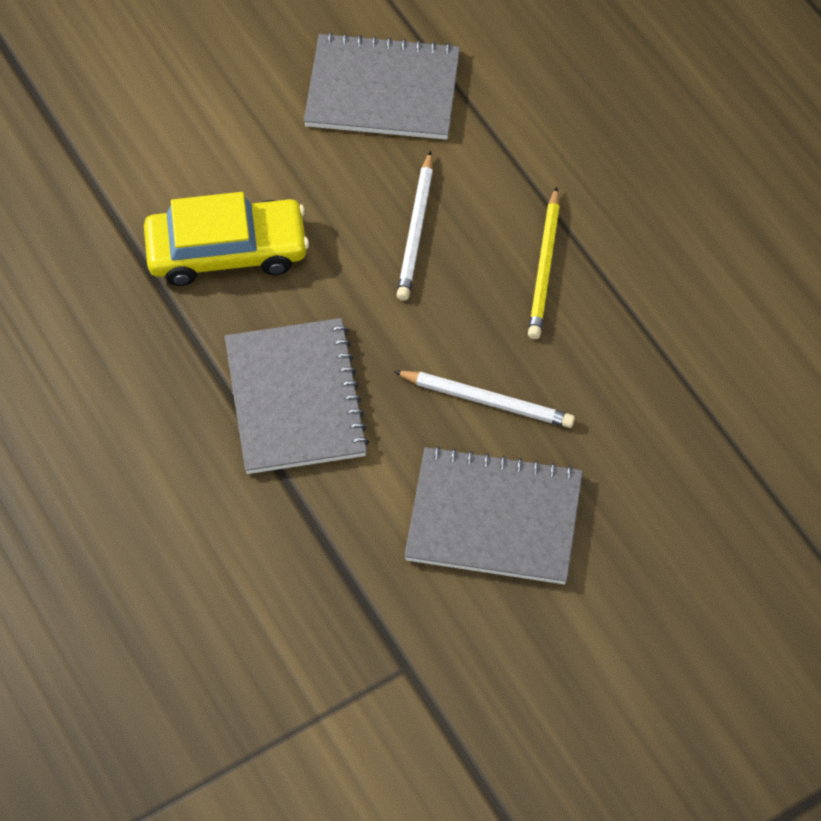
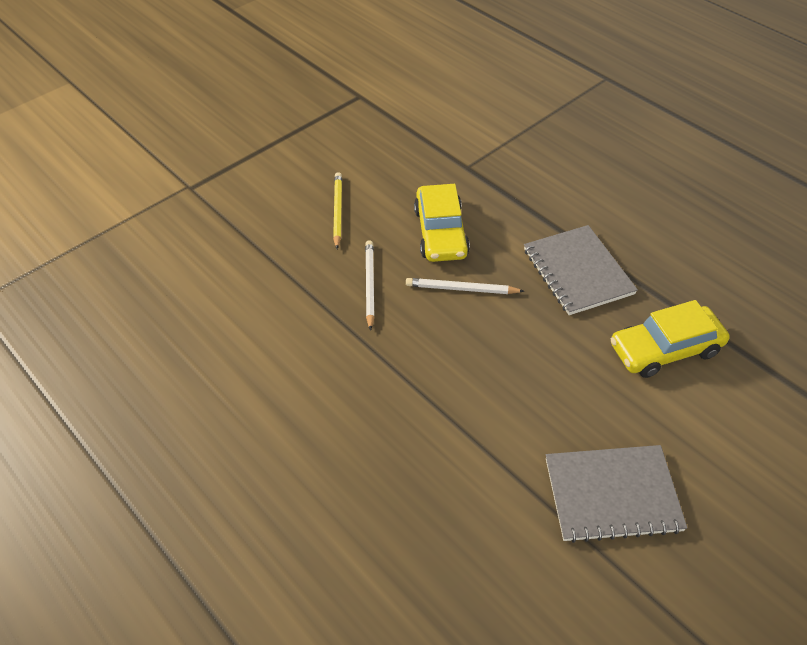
camera: 170 degrees right, 10 degrees down
white pencil [397,151,433,300] -> white pencil moved to [365,240,375,331]
grey notebook [404,446,583,584] -> yellow car [414,184,470,262]
yellow pencil [528,186,560,339] -> yellow pencil moved to [333,172,342,249]

